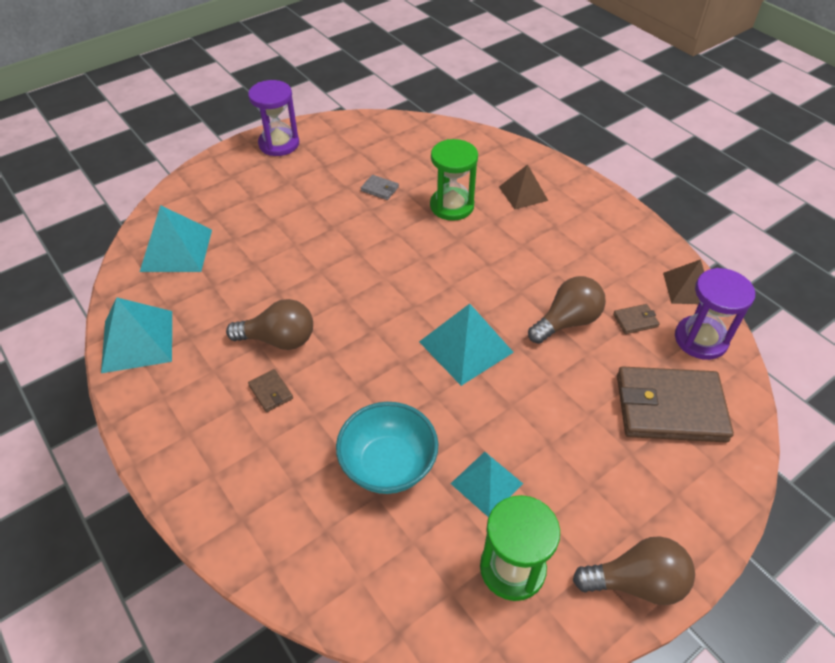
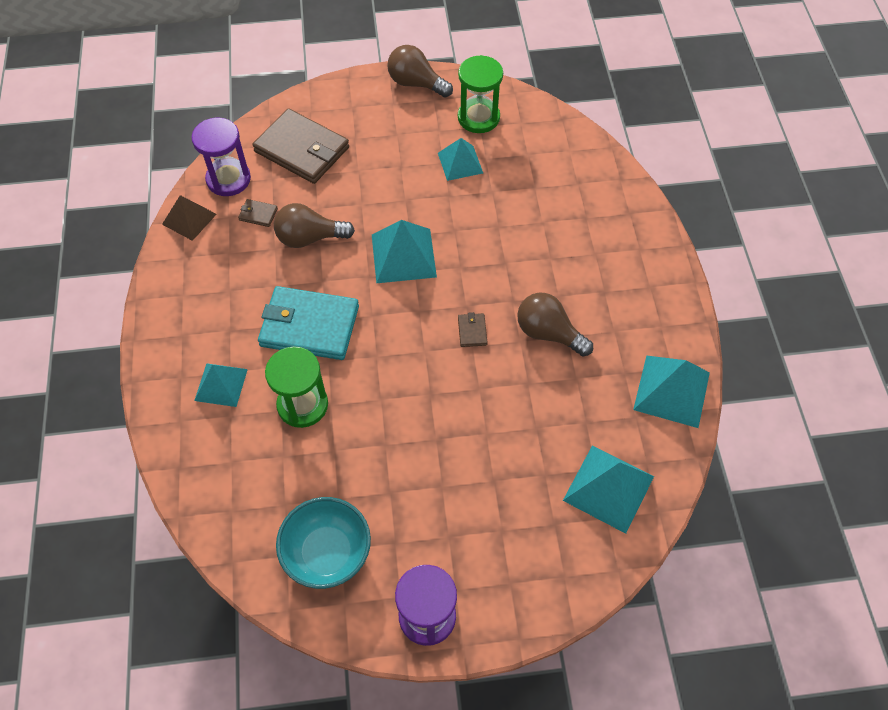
camera: 150 degrees left, 10 degrees up
brown wallet [248,369,293,412] -> brown wallet moved to [458,312,488,347]
turquoise bowl [336,402,438,494] -> turquoise bowl moved to [276,497,371,589]
grey wallet [361,175,399,200] -> none
brown pyramid [499,164,548,209] -> turquoise pyramid [194,363,248,407]
none -> turquoise wallet [258,286,359,360]

